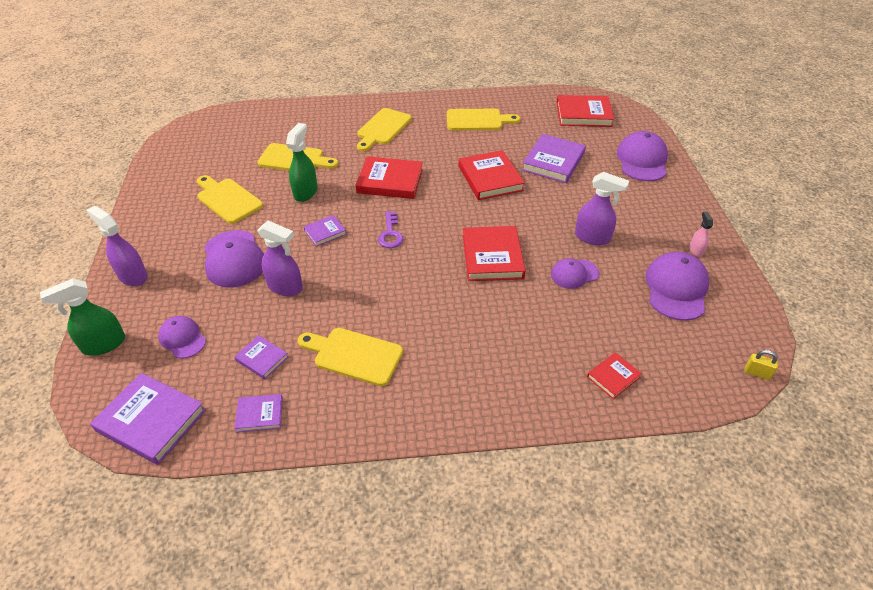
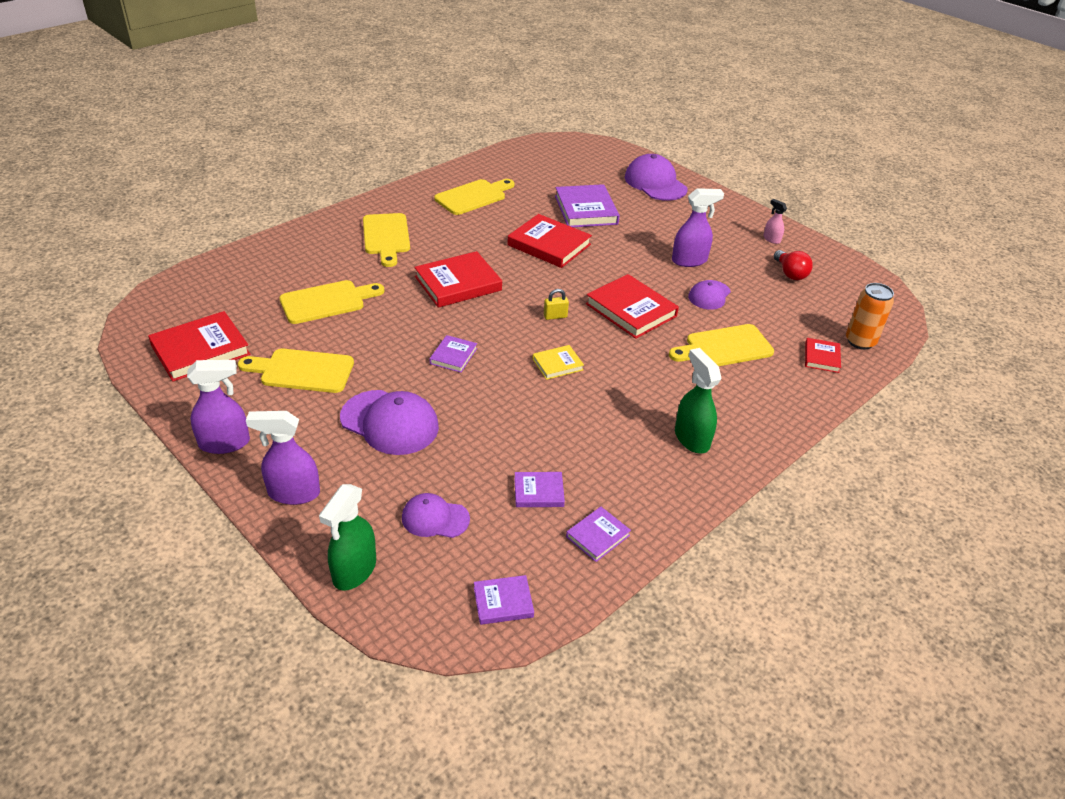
camera: 40 degrees left, 5 degrees down
purple book [90,373,206,465] -> purple book [474,575,534,625], size x0.53
purple spray bottle [258,220,303,296] -> purple spray bottle moved to [187,360,250,454]
green spray bottle [286,123,318,202] -> green spray bottle moved to [675,348,721,453]
yellow cutting board [298,328,403,386] -> yellow cutting board moved to [669,324,774,366]
purple key [378,211,404,248] -> none
red book [557,95,614,127] -> red book moved to [148,311,250,382]
purple cap [645,252,710,321] -> red light bulb [774,250,813,280]
yellow padlock [744,350,778,380] -> yellow padlock moved to [544,289,569,320]
none -> yellow book [533,345,584,380]
none -> orange can [846,283,894,350]

